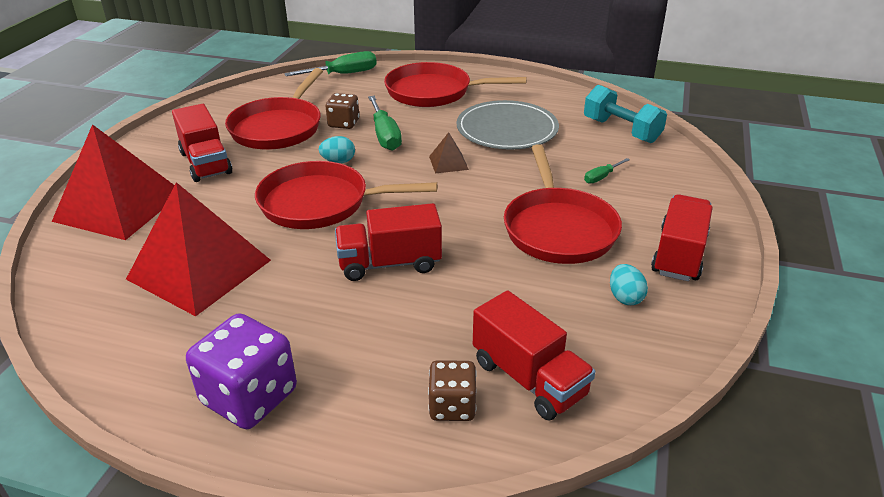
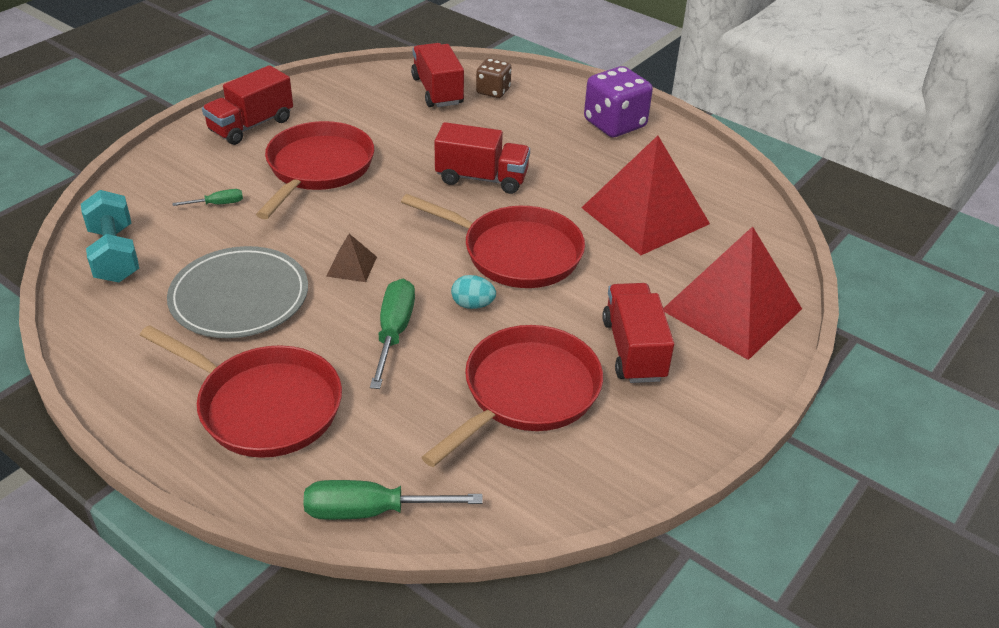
camera: 160 degrees left, 5 degrees up
brown dice [325,93,359,129] -> none
turquoise egg [610,264,648,305] -> none

